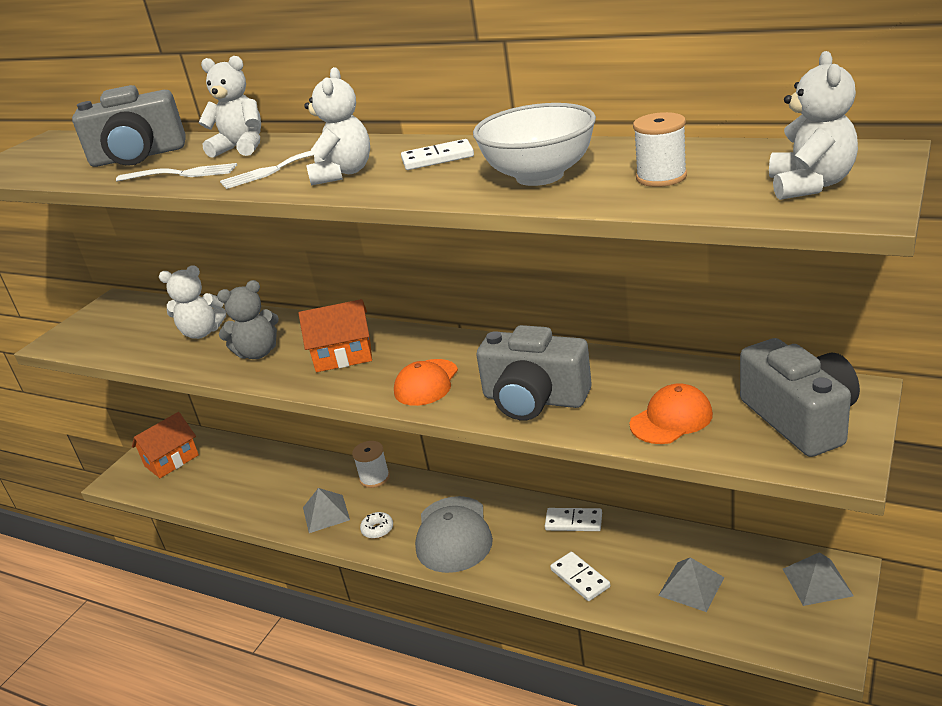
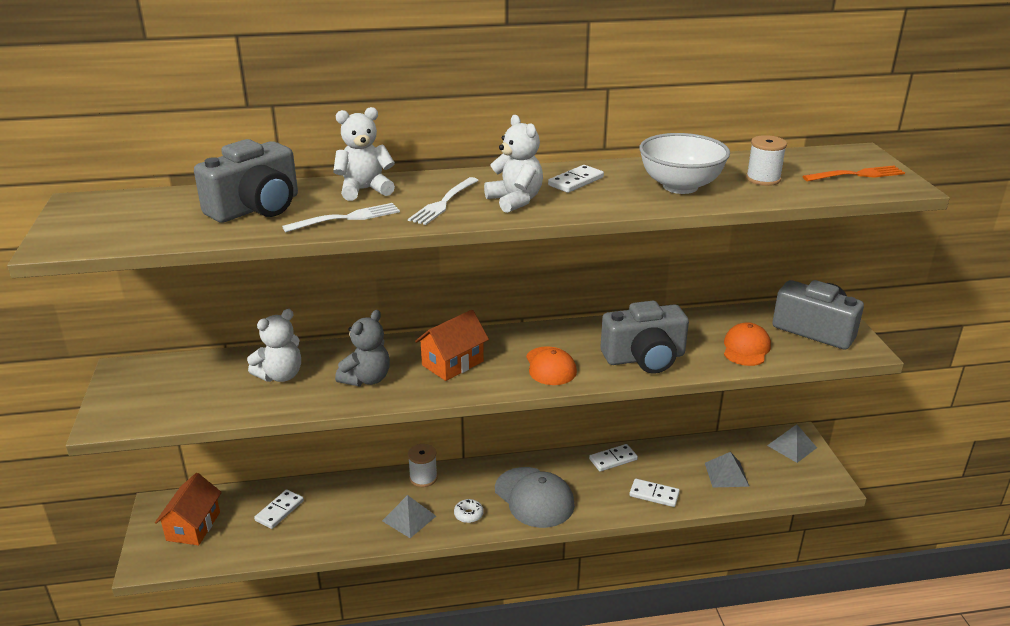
camera: 40 degrees left, 0 degrees up
white teddy bear [769,51,858,200] -> orange fork [802,166,905,181]
none -> white domino [254,489,304,529]

